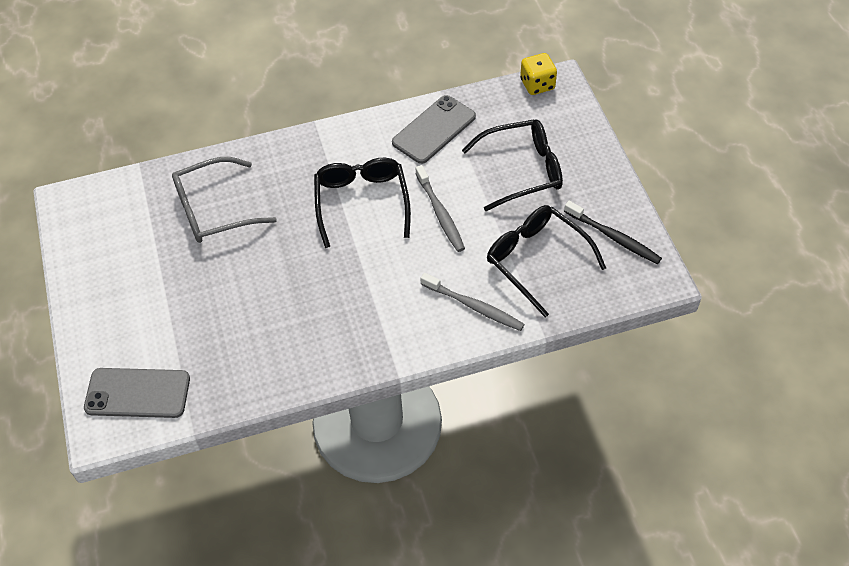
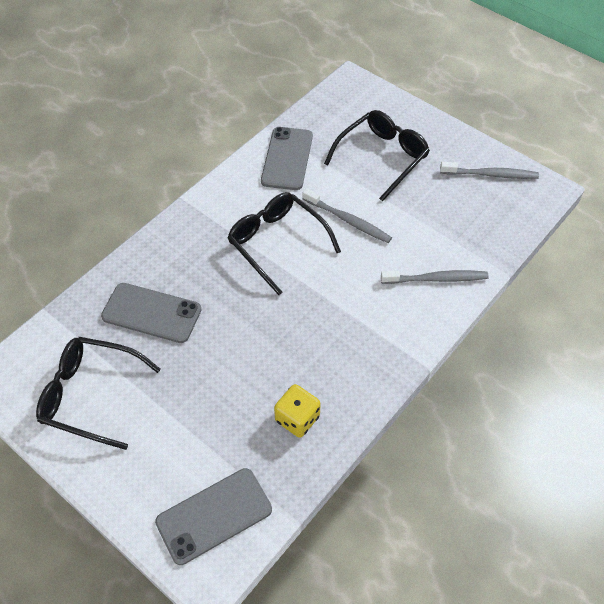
camera: 35 degrees left, 0 degrees up
grey glasses [172,157,277,243] -> grey phone [101,283,202,343]
black glasses [487,205,606,317] -> black glasses moved to [36,337,161,450]
yellow dice [520,53,557,95] -> yellow dice moved to [274,384,321,438]
black toothbrush [564,201,662,264] -> grey toothbrush [440,162,539,179]

